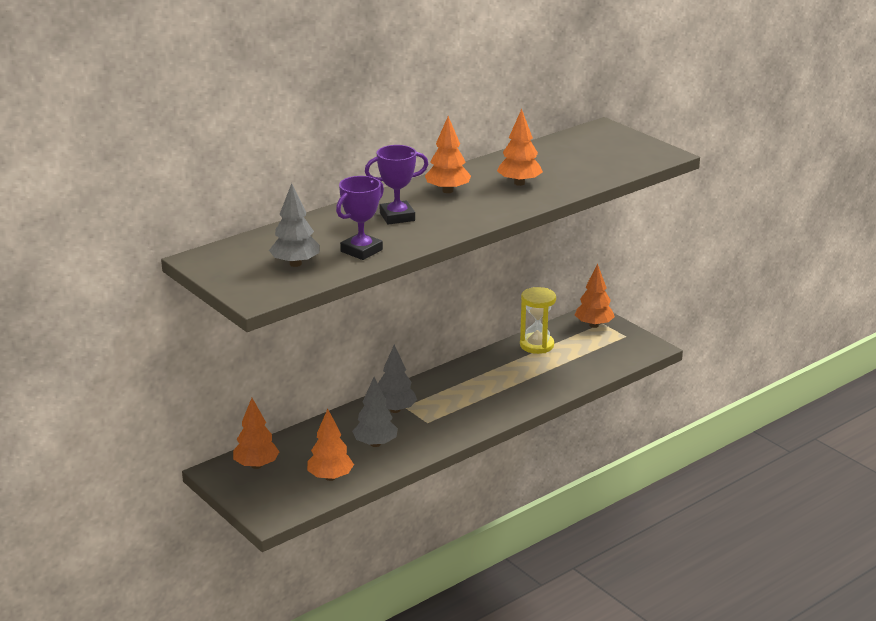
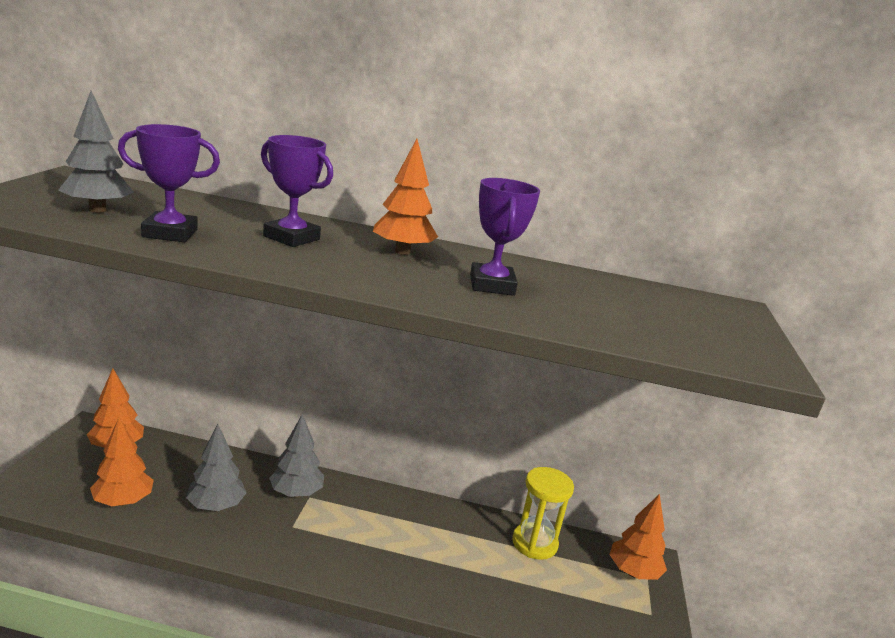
camera: 45 degrees right, 5 degrees down
orange tree [497,109,543,186] -> purple trophy [470,178,540,296]

